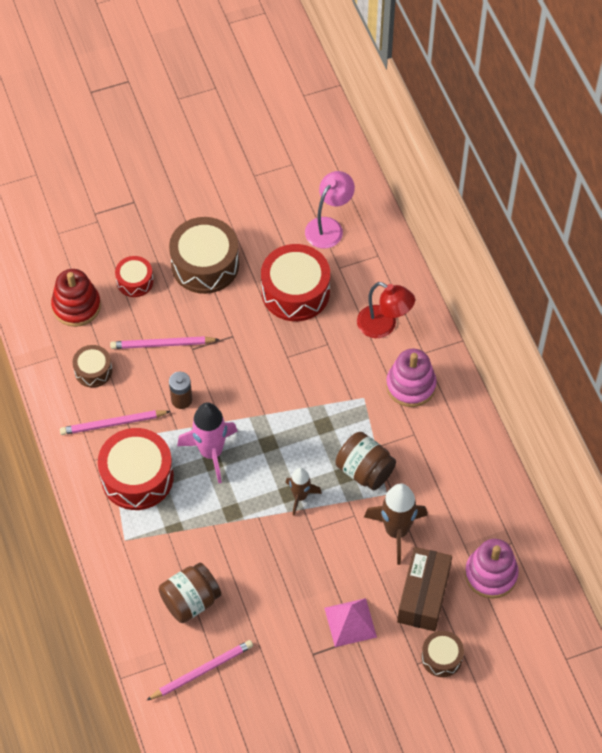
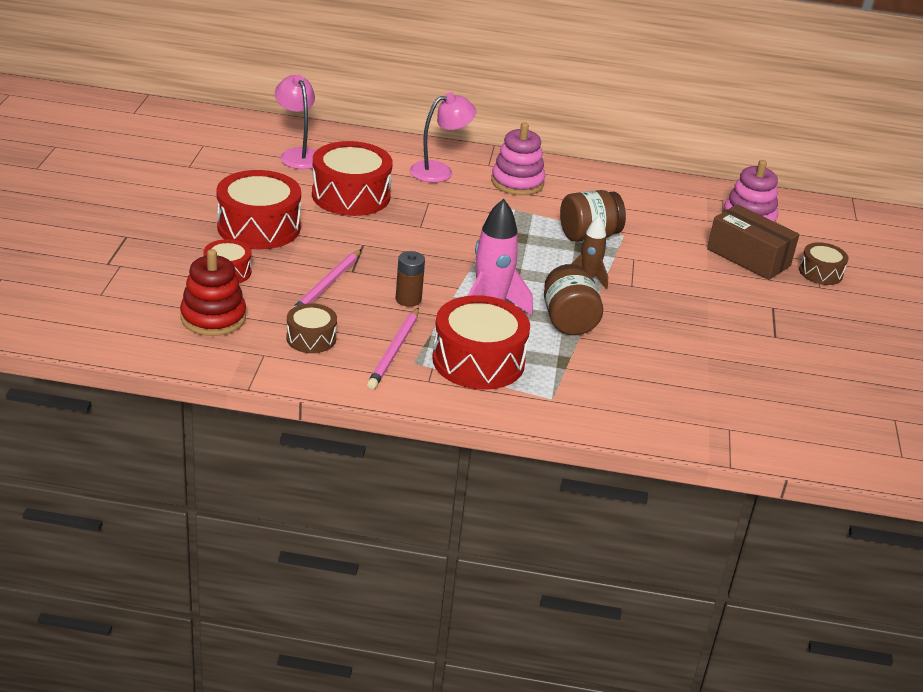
camera: 65 degrees left, 25 degrees down
pink pencil [147,640,253,700] -> none
brown jar [158,563,221,623] -> brown jar moved to [544,264,603,335]
brown drum [169,217,239,294] -> red drum [216,170,301,249]
pink pyramid [324,598,377,647] -> none
red lamp [357,282,415,338] -> pink lamp [410,92,476,183]
brown rocket [364,483,427,565] -> none

